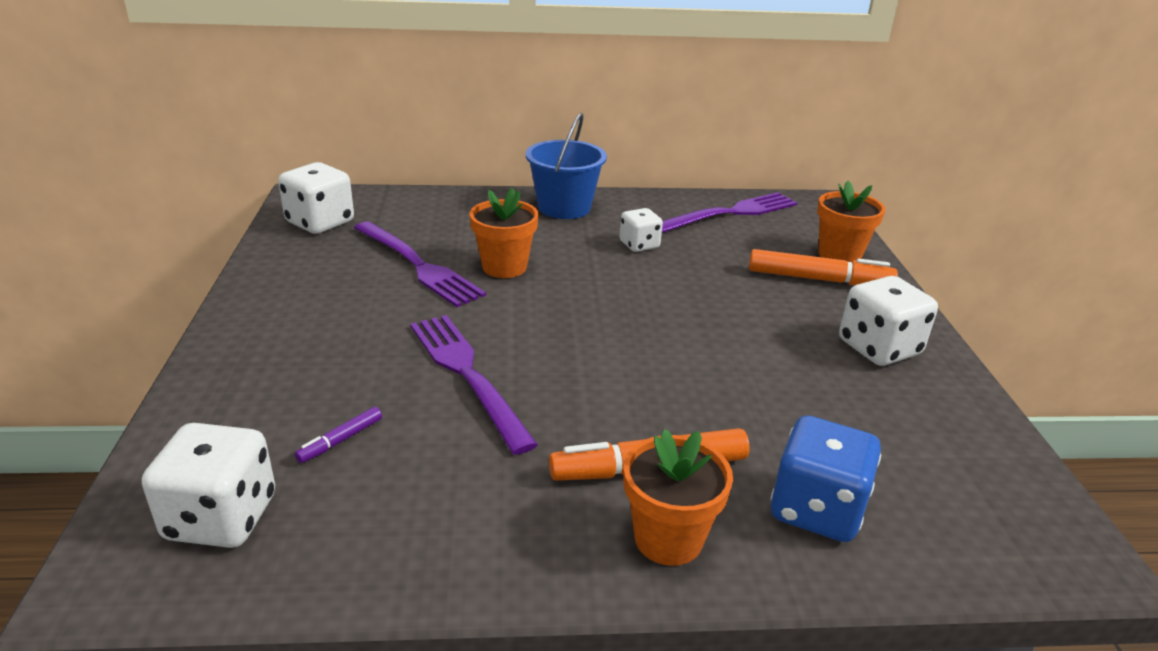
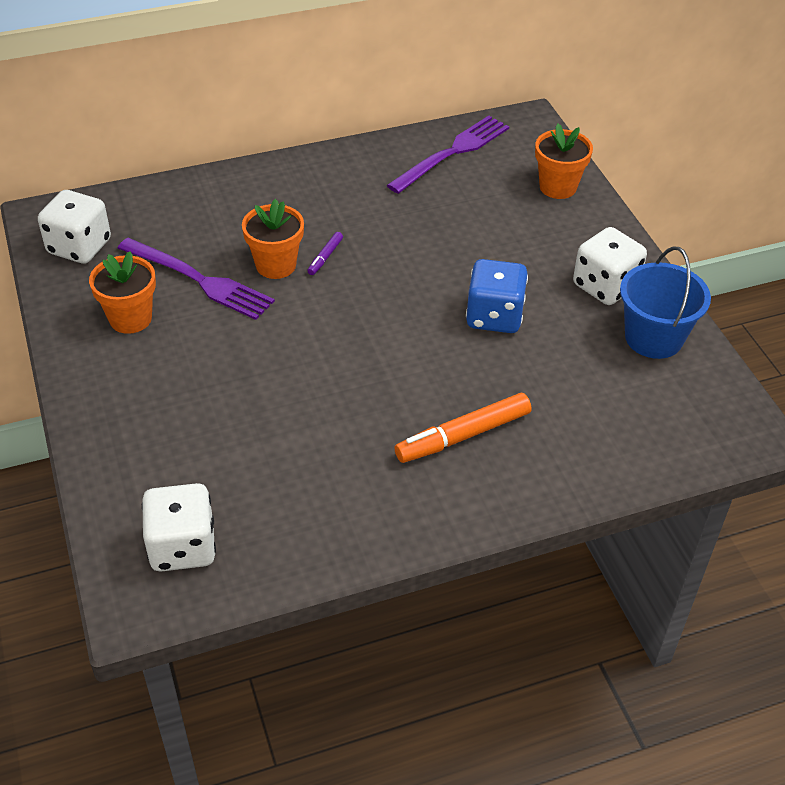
camera: 15 degrees left, 15 degrees up
purple marker [295,407,382,463] -> purple marker moved to [307,232,343,275]
purple fork [410,315,538,455] -> none
blue bucket [526,113,607,219] -> blue bucket moved to [620,246,711,359]
white dice [620,208,663,252] -> none
orange flower pot [624,429,733,566] -> orange flower pot moved to [89,251,156,334]
orange marker [749,249,898,285] -> none
blue dice [771,416,881,542] -> blue dice moved to [466,259,528,333]

